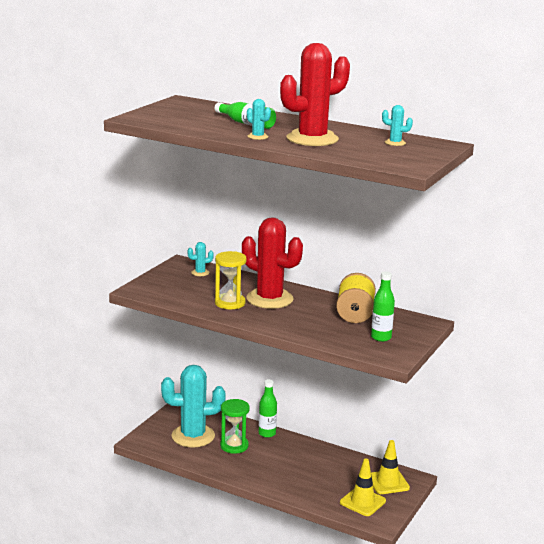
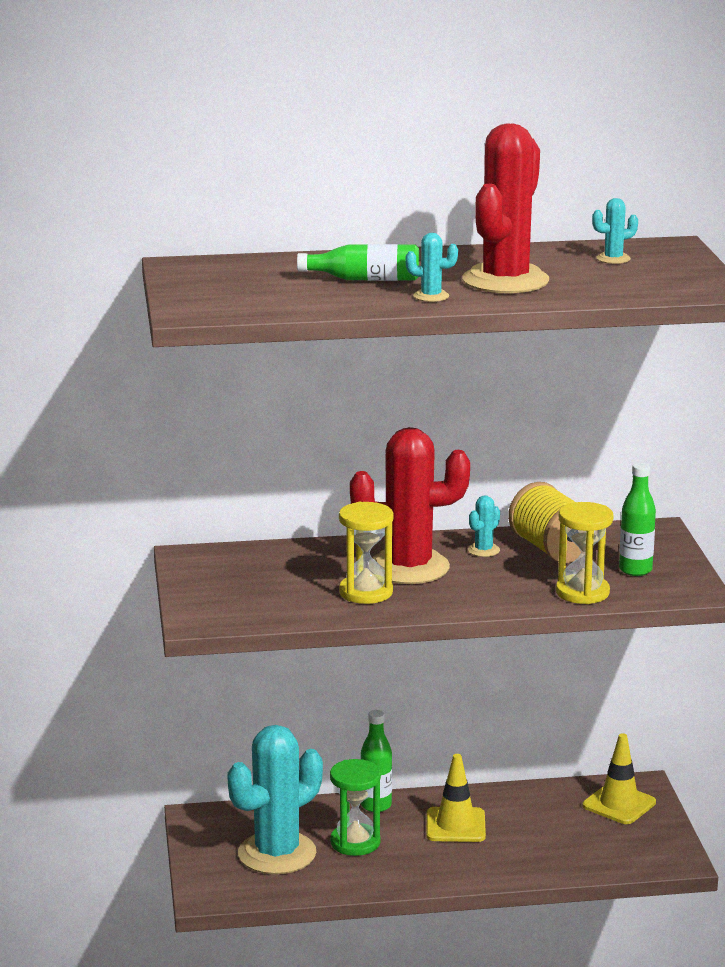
camera: 35 degrees left, 0 degrees up
turquoise cactus [187,242,214,276] -> turquoise cactus moved to [468,495,500,557]
yellow traffic cone [340,459,386,516] -> yellow traffic cone moved to [427,754,486,842]
none -> yellow hourglass [556,502,614,604]

